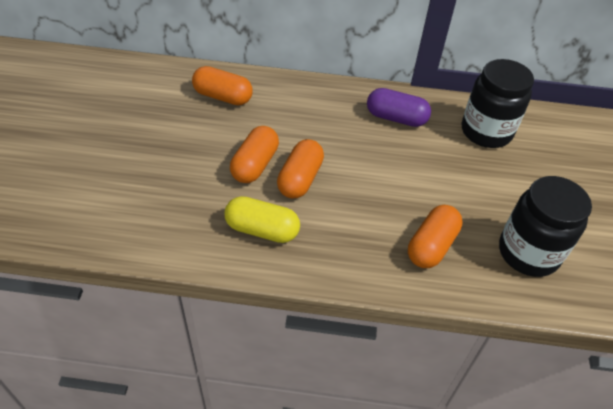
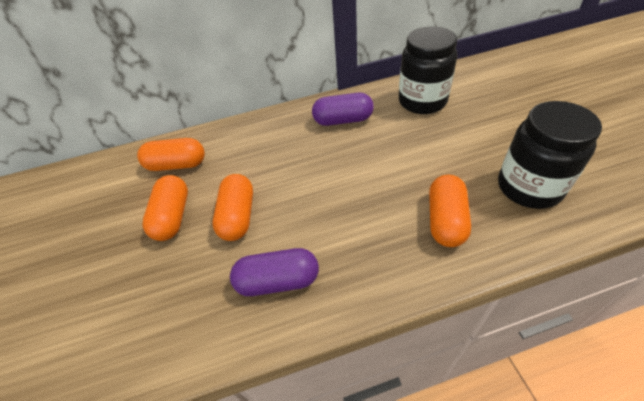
camera: 15 degrees left, 0 degrees up
yellow capsule [224,196,300,243] -> purple capsule [230,248,319,296]
orange capsule [277,139,324,198] -> orange capsule moved to [143,175,188,241]

